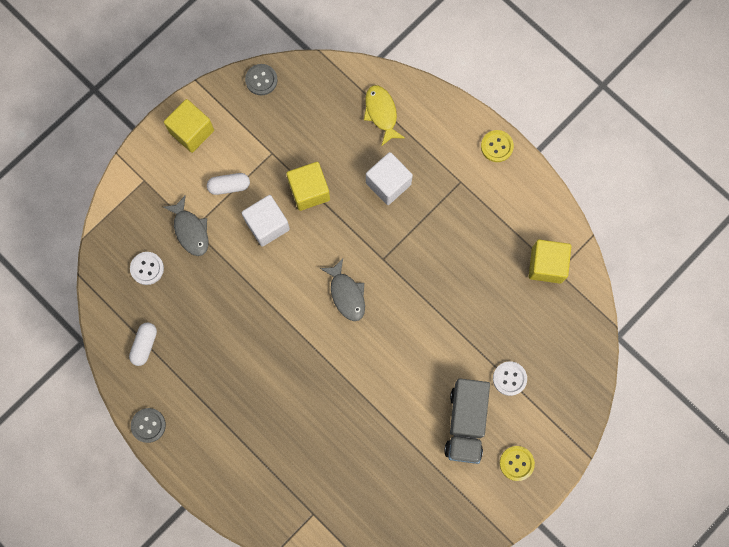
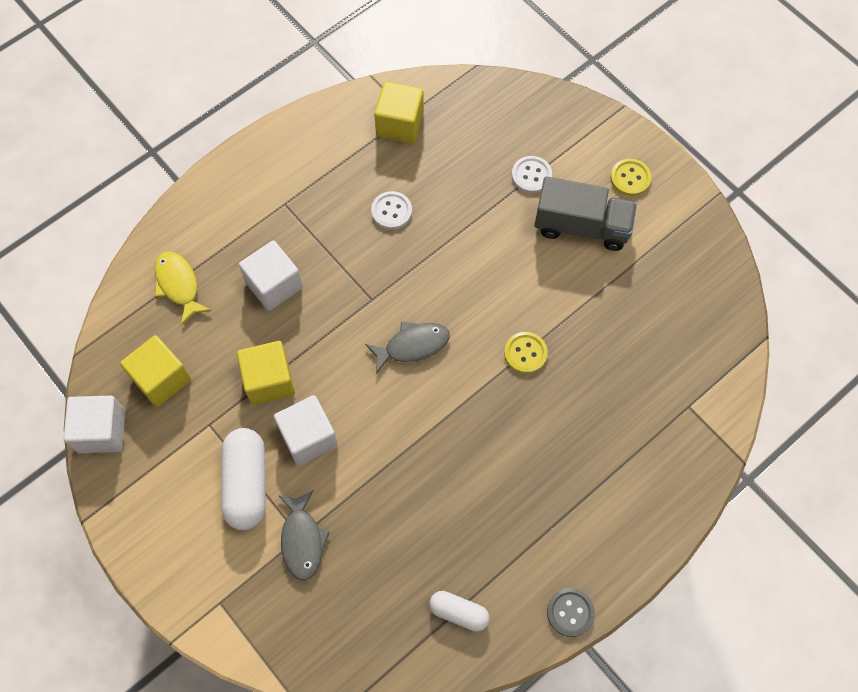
camera: 85 degrees left, 10 degrees down
white button [130,252,164,285] -> white button moved to [371,191,412,230]
grey fish [163,195,209,256] -> grey fish turned 105 degrees clockwise [278,490,330,581]
yellow cube [164,99,214,153] -> yellow cube moved to [120,335,191,407]
white capsule [207,173,250,195] -> white capsule [222,428,266,530], size x1.71
grey button [245,64,278,95] -> white cube [63,396,125,453]
yellow fish [364,85,405,145] -> yellow fish turned 75 degrees clockwise [154,251,211,325]
yellow button [481,130,514,162] -> yellow button moved to [504,332,548,374]

